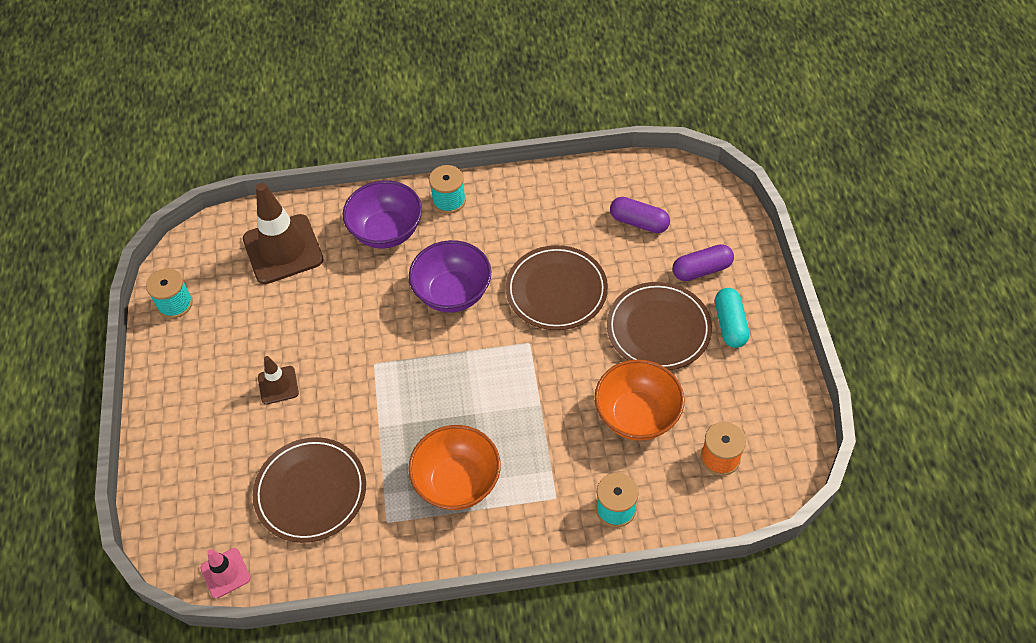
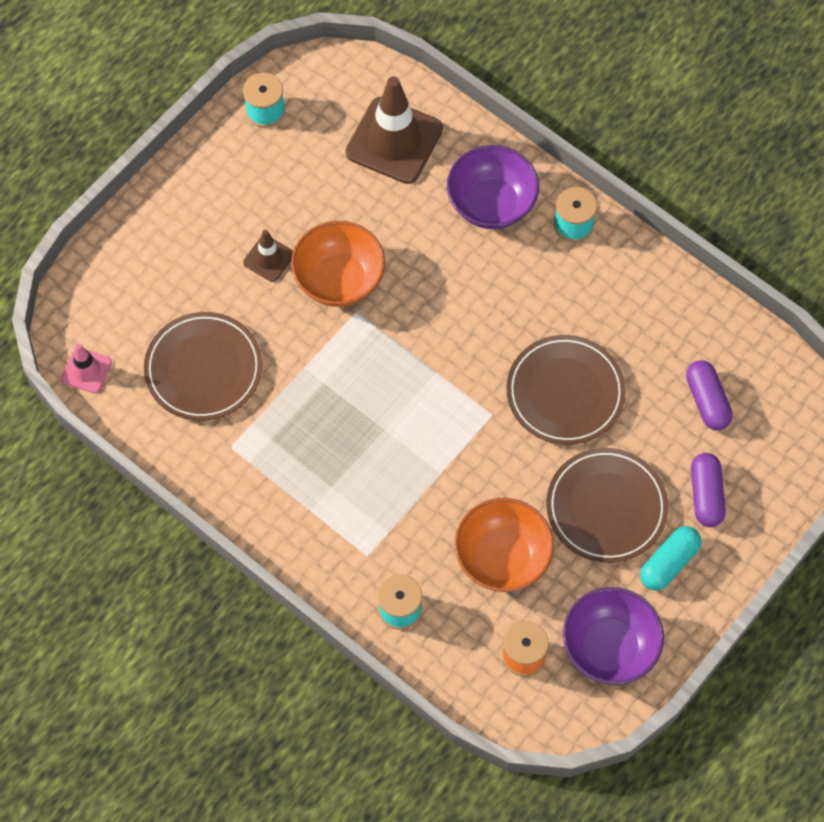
camera: 45 degrees right, 10 degrees up
orange bowl [408,425,501,510] -> orange bowl moved to [291,221,385,307]
purple bowl [409,240,491,313] -> purple bowl moved to [563,587,664,685]
purple capsule [673,244,734,281] -> purple capsule turned 60 degrees clockwise [691,453,726,527]

